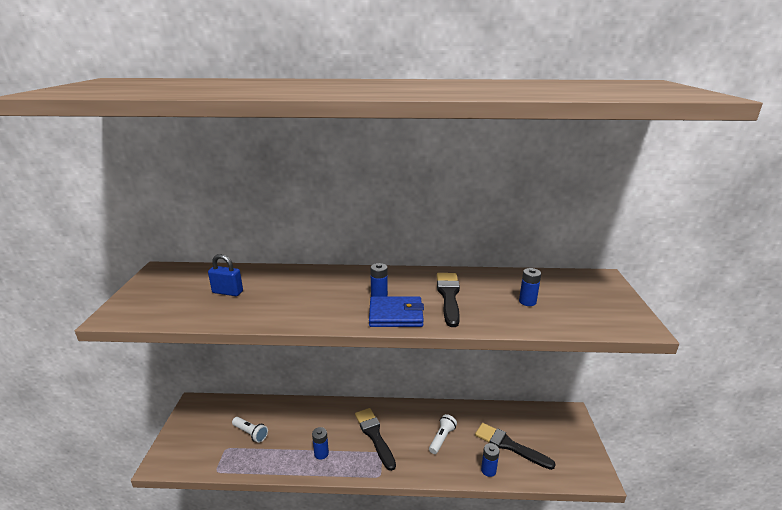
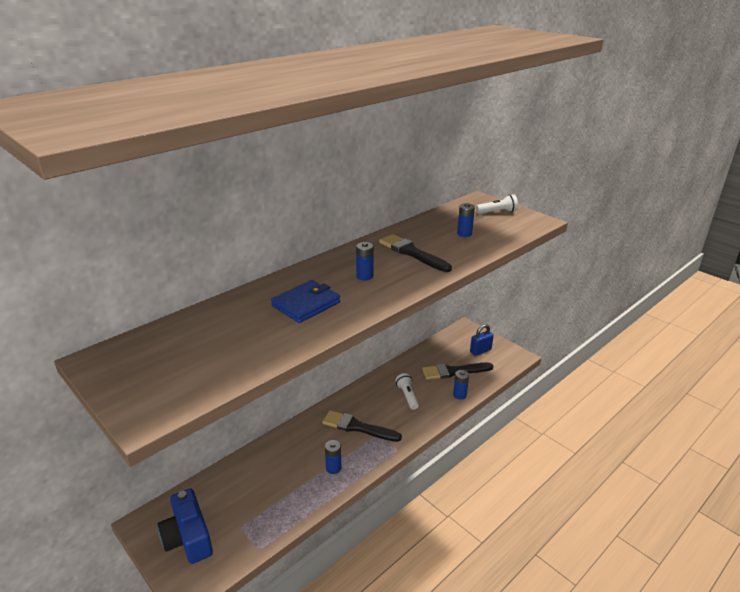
camera: 45 degrees left, 5 degrees up
blue padlock [208,254,243,296] -> blue padlock moved to [470,324,494,356]
white flashlight [232,417,268,443] -> white flashlight moved to [476,194,518,214]
blue wallet [369,296,424,327] -> blue wallet moved to [271,280,340,323]
none -> blue camera [157,488,213,564]

